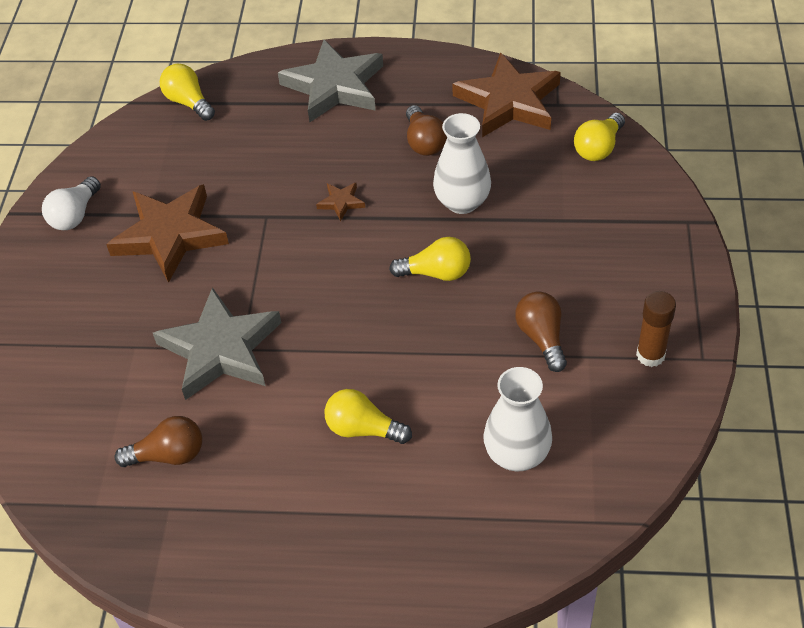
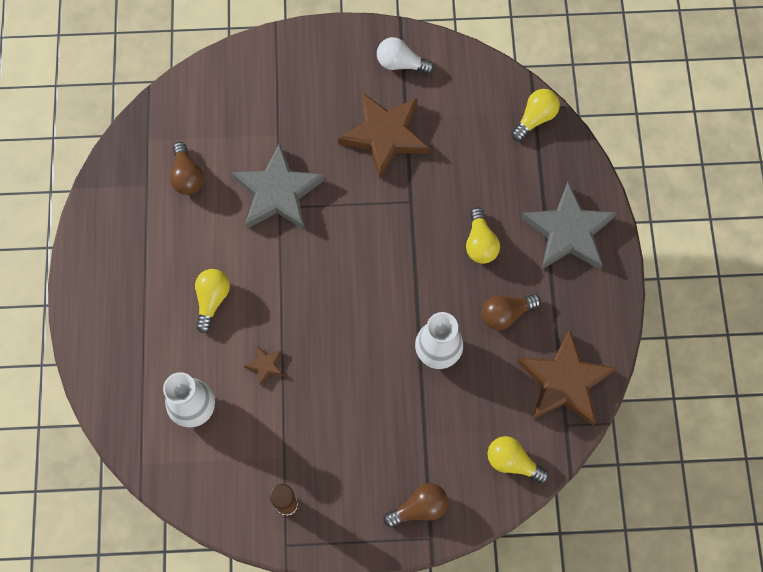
camera: 80 degrees right, 20 degrees up
brown star [316,183,365,221] -> brown star moved to [244,346,284,386]
yellow light bulb [389,237,471,281] -> yellow light bulb moved to [466,207,500,264]
brown light bulb [515,291,567,372] -> brown light bulb moved to [384,483,448,528]

